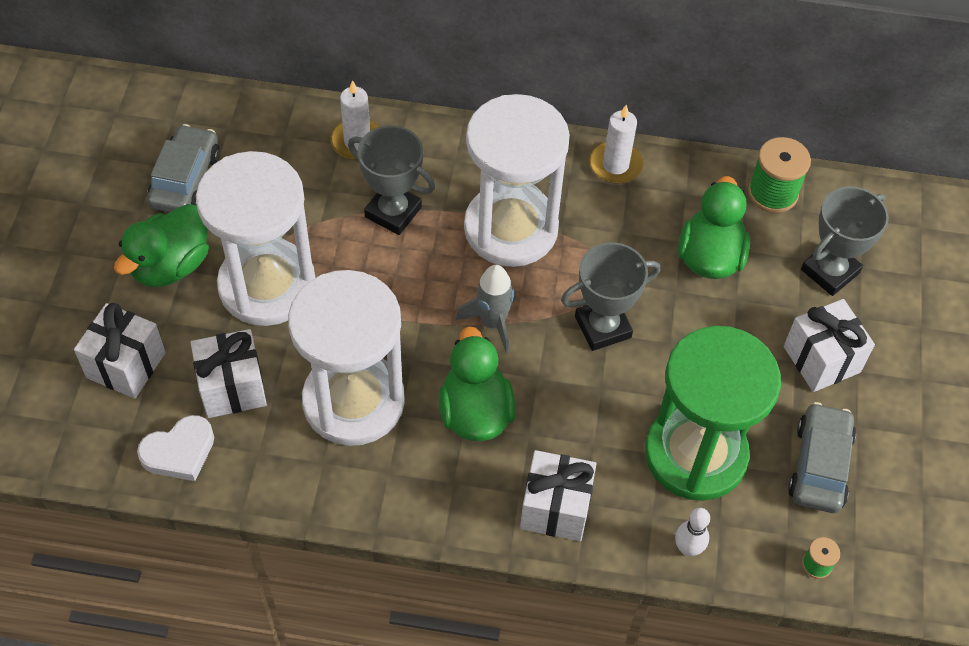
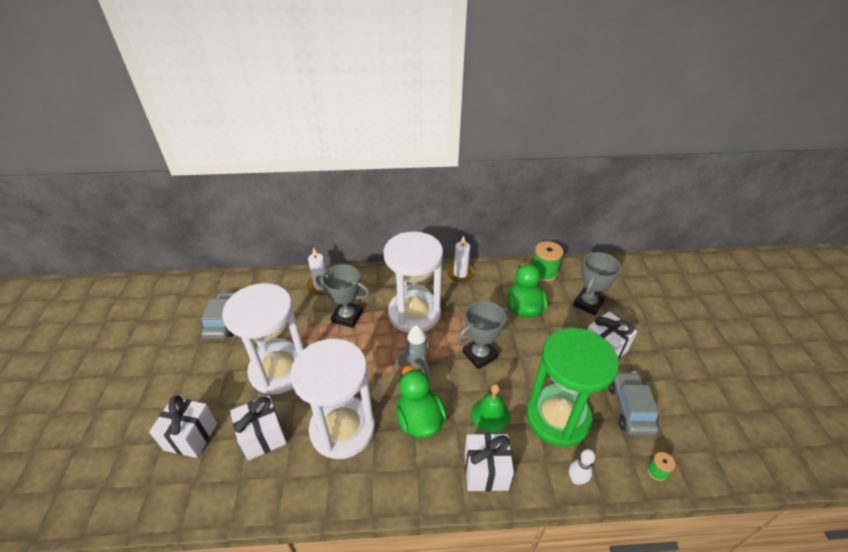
camera: 10 degrees left, 15 degrees down
green duck [114,204,209,287] -> none
white heart [137,415,214,481] -> none
none -> green bell [471,384,510,433]

